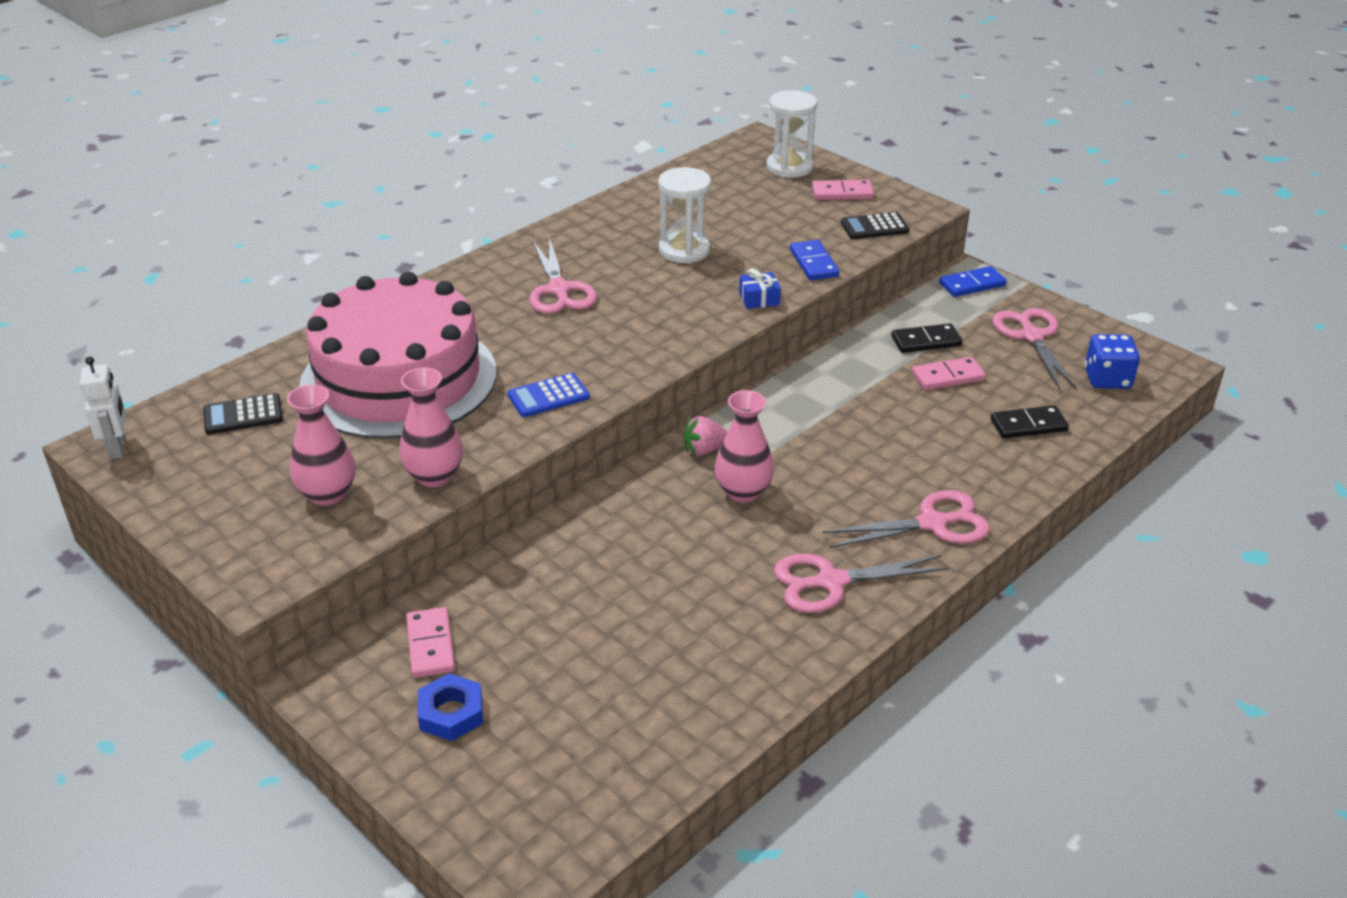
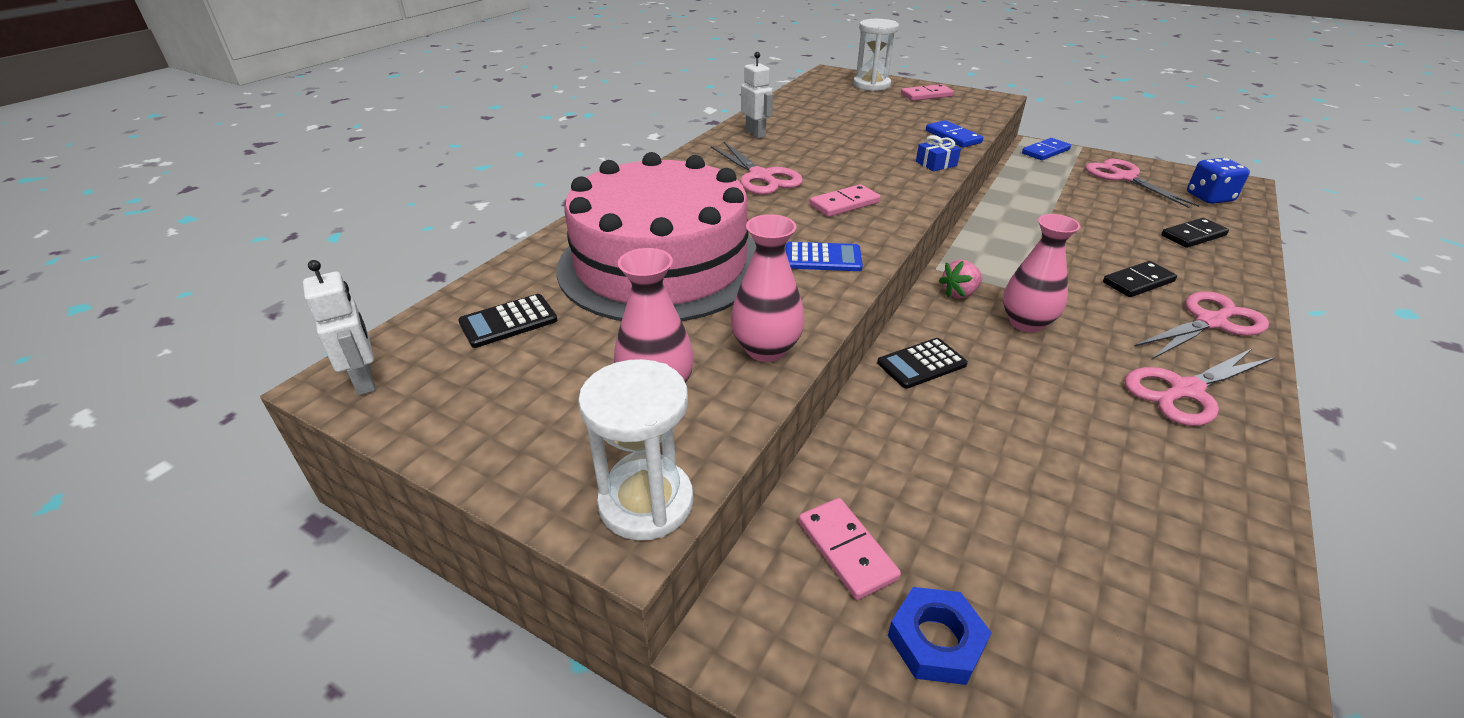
camera: 15 degrees left, 0 degrees up
blue calculator [507,373,590,417] -> blue calculator turned 135 degrees counterclockwise [786,242,863,271]
white hourglass [658,167,711,263] -> white hourglass moved to [578,359,693,541]
black calculator [841,212,909,239] -> black calculator moved to [877,338,968,389]
black domino [891,323,962,353] -> black domino moved to [1103,261,1177,297]
pink domino [912,357,986,390] -> pink domino moved to [810,184,881,217]
none -> white robot [741,52,773,138]

